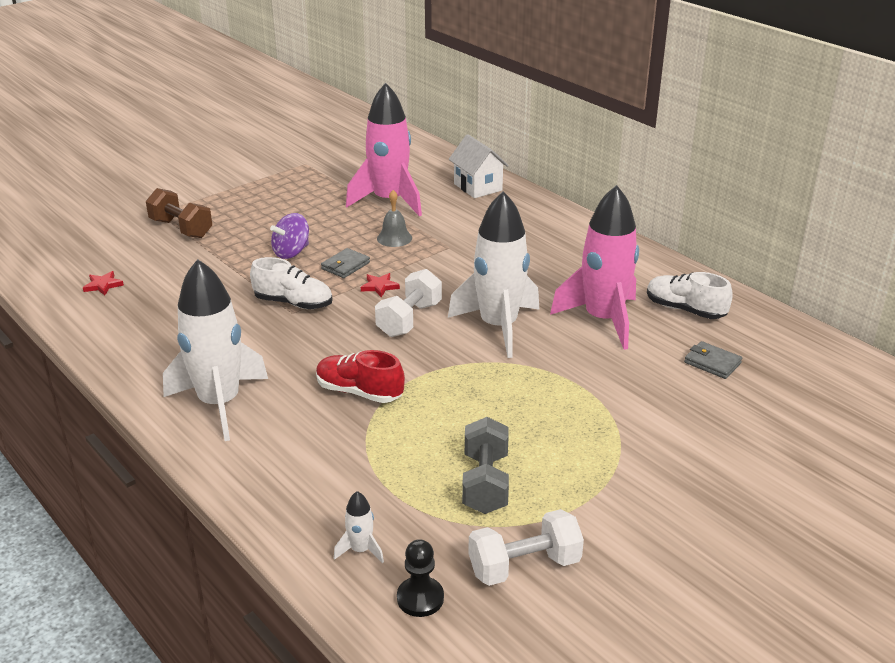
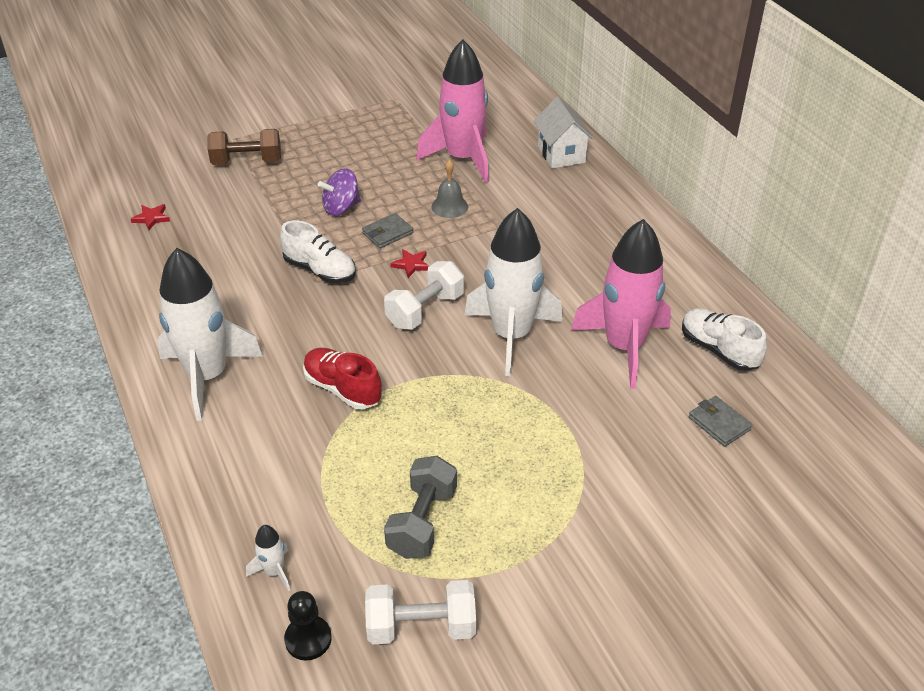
camera: 15 degrees right, 10 degrees up
brown dumbbell [146,188,212,238] -> brown dumbbell turned 60 degrees counterclockwise [207,129,281,165]

